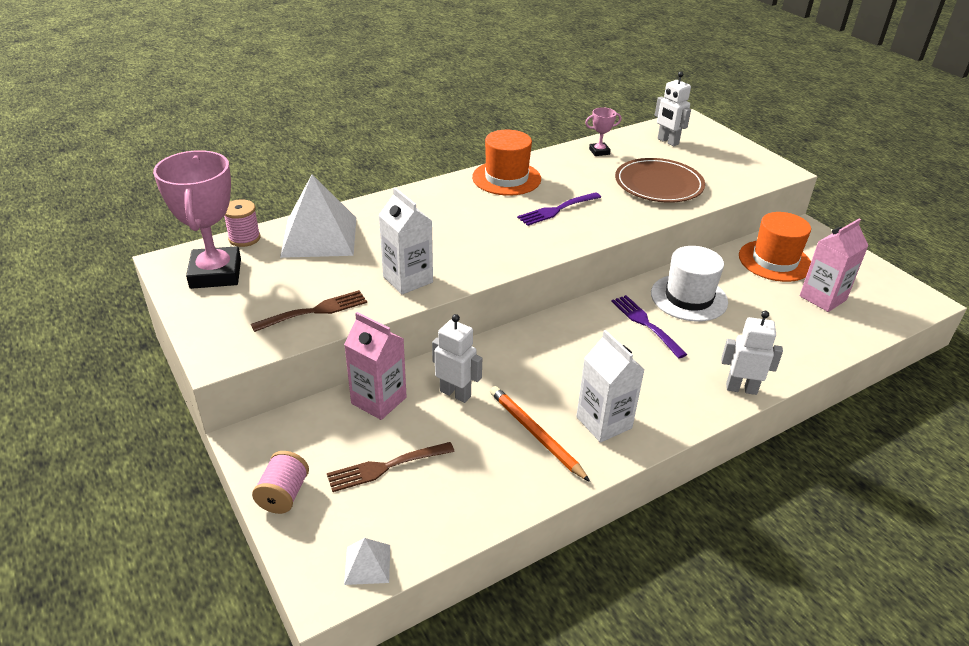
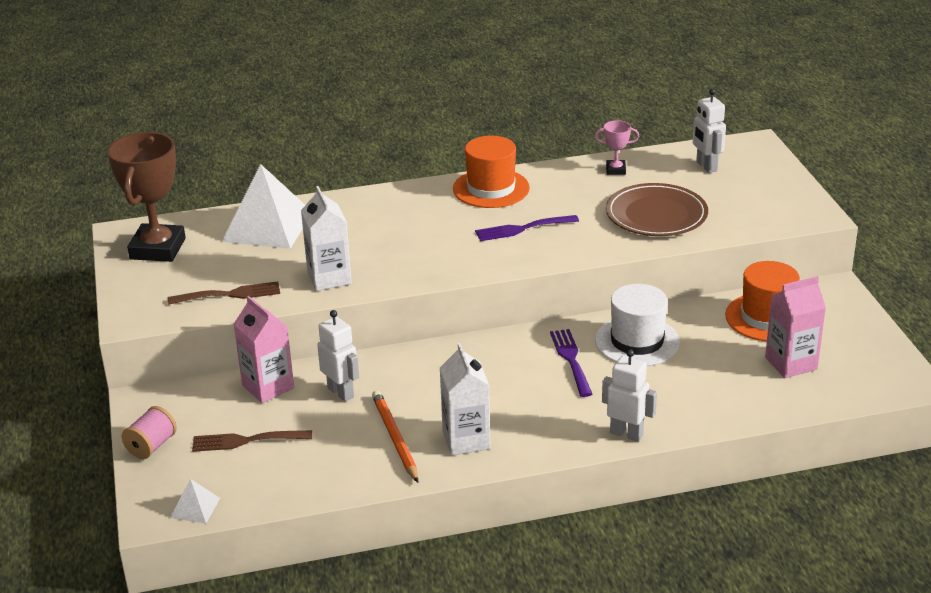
camera: 20 degrees right, 5 degrees down
pink trophy [153,150,241,289] -> brown trophy [107,132,186,262]
pink spool [224,199,260,247] -> none

